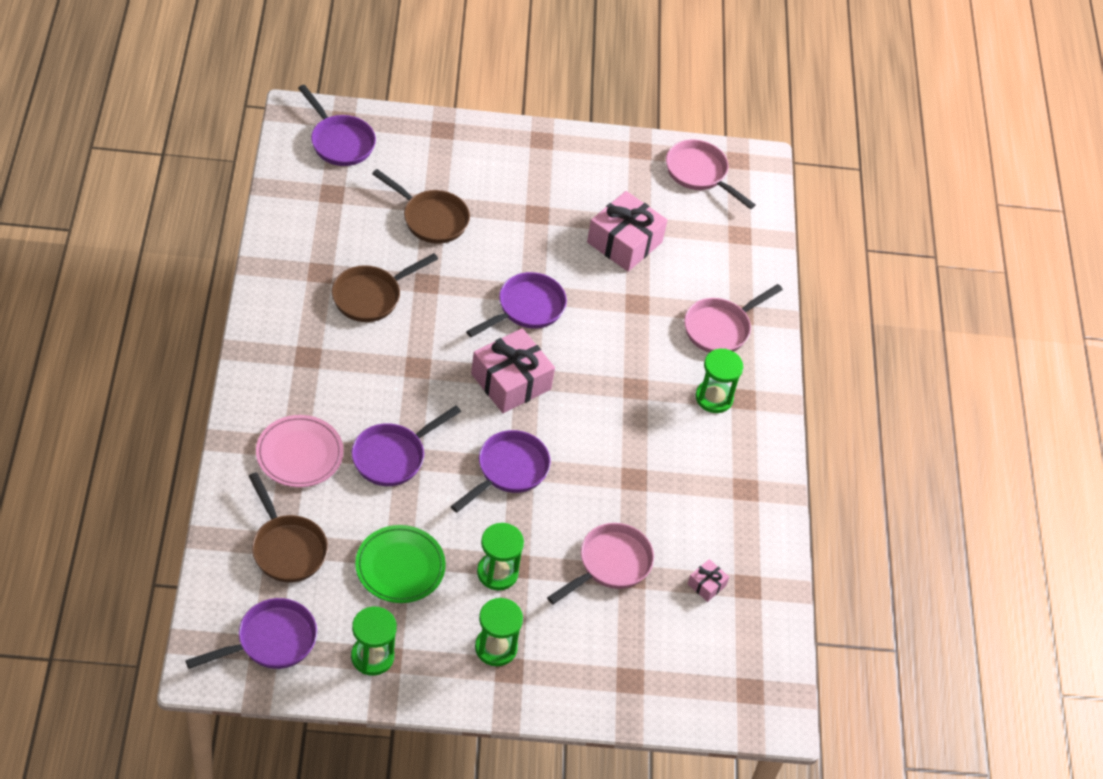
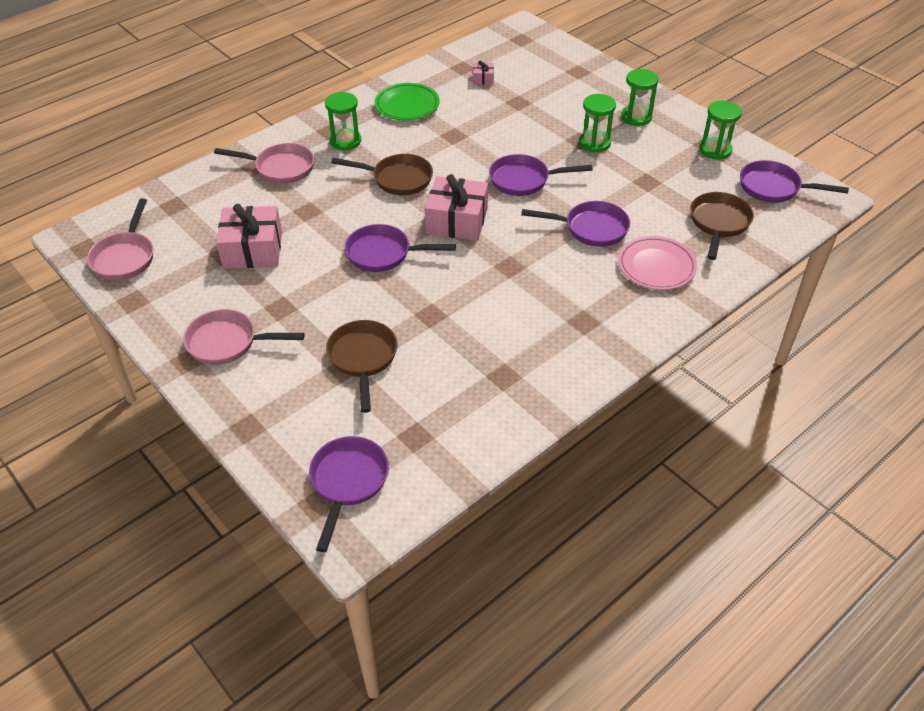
camera: 125 degrees left, 5 degrees down
brown pan [332,253,438,322] -> brown pan moved to [331,154,433,195]
green plate [355,525,446,603] -> green plate moved to [375,83,440,121]
pink pan [547,523,654,604] -> pink pan moved to [183,309,305,365]

